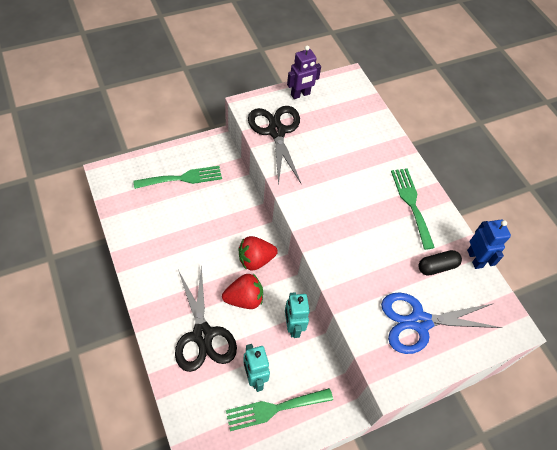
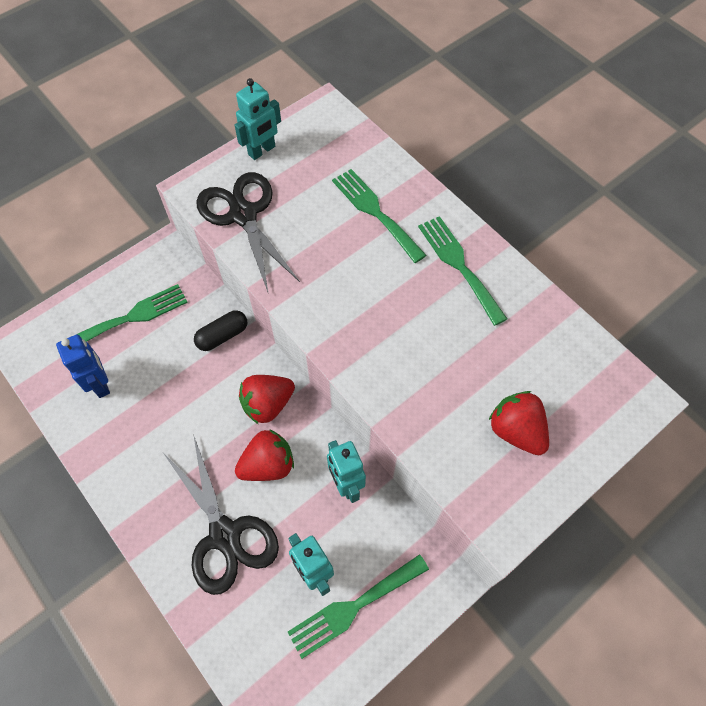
camera: 10 degrees left, 5 degrees up
purple robot [287,46,321,99] -> turquoise robot [234,78,281,160]
blue scissors [381,292,502,354] -> red strawberry [489,391,549,455]
black capsule [418,250,462,276] -> black capsule moved to [194,310,247,351]
blue robot [467,219,511,269] -> blue robot moved to [56,334,110,398]
none -> green fork [332,169,427,263]

